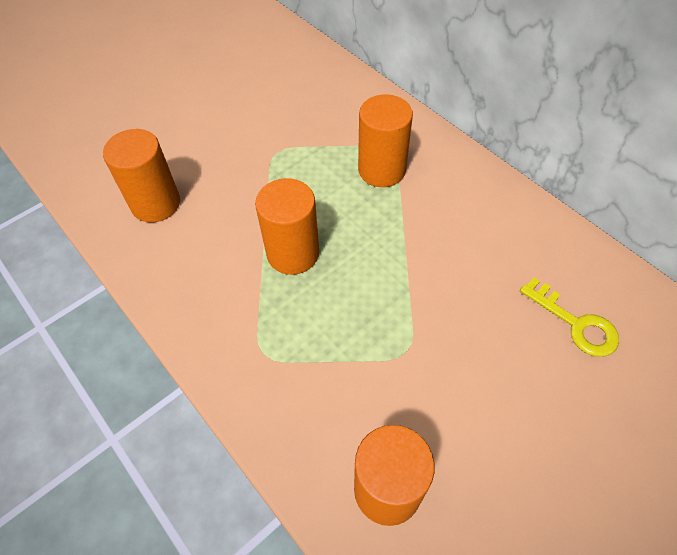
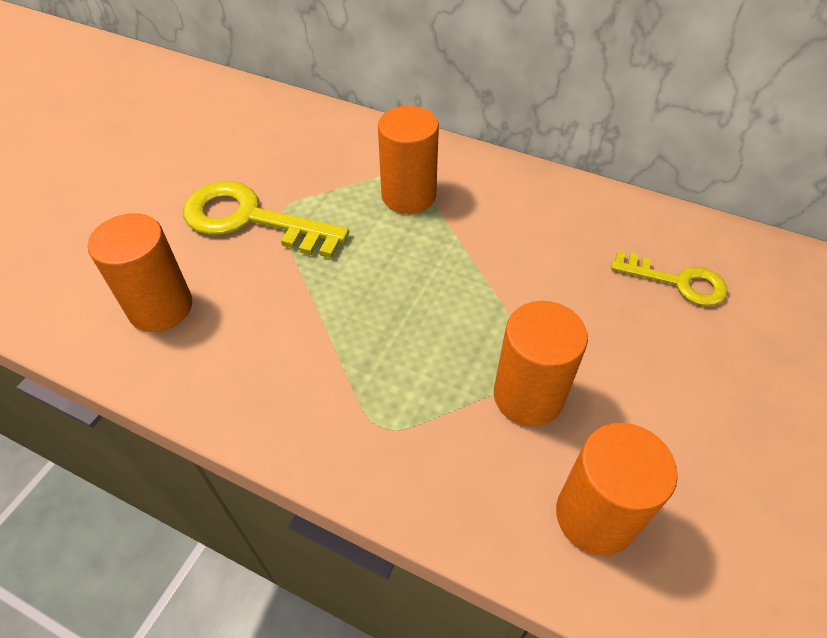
camera: 25 degrees left, 5 degrees down
orange cylinder [255,178,319,275] -> orange cylinder moved to [494,301,588,426]
none -> yellow key [183,181,349,258]

